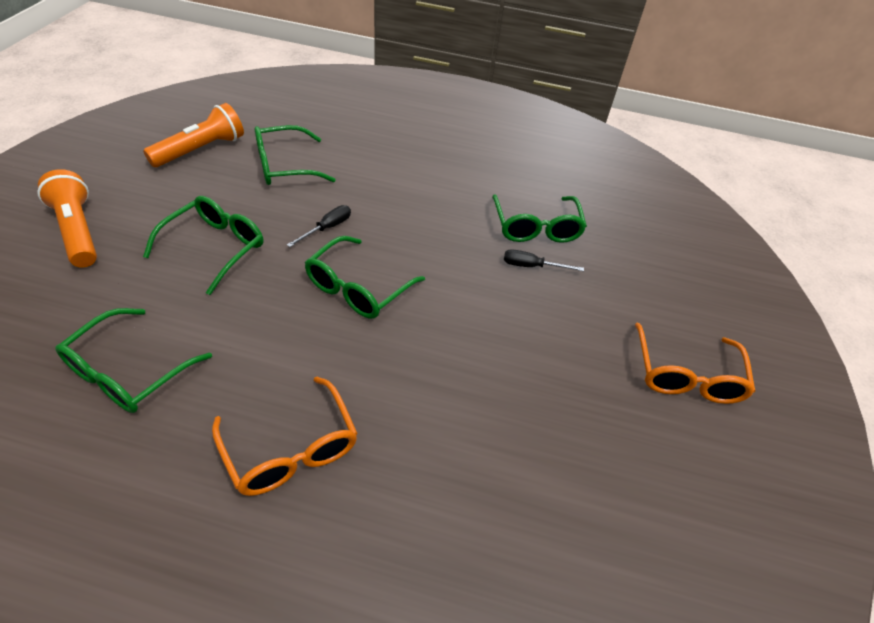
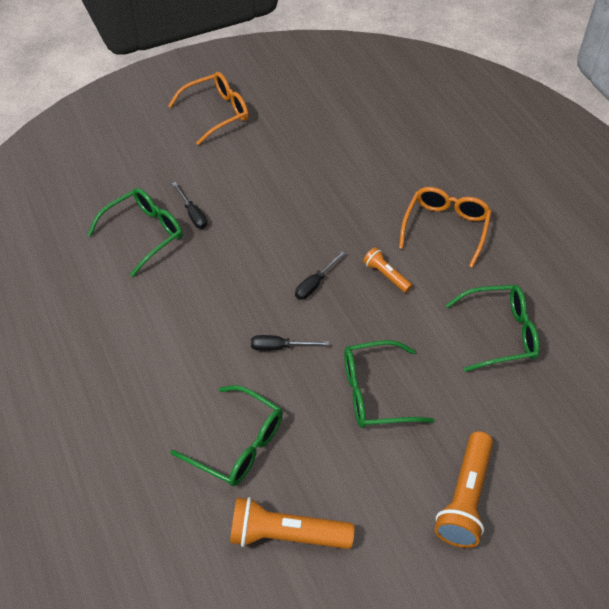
camera: 125 degrees left, 5 degrees up
green glasses [305,236,425,319] -> black screwdriver [295,251,345,300]
none -> orange flashlight [363,247,412,293]

